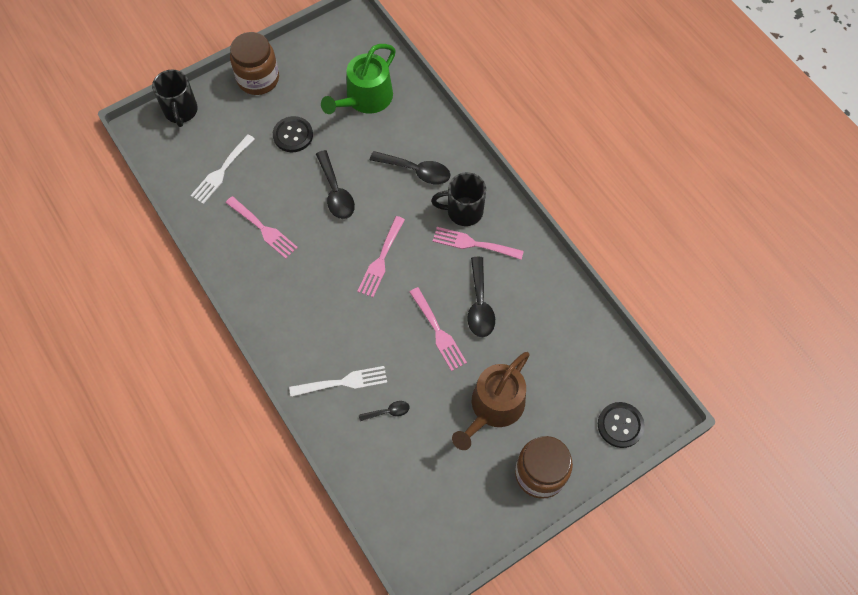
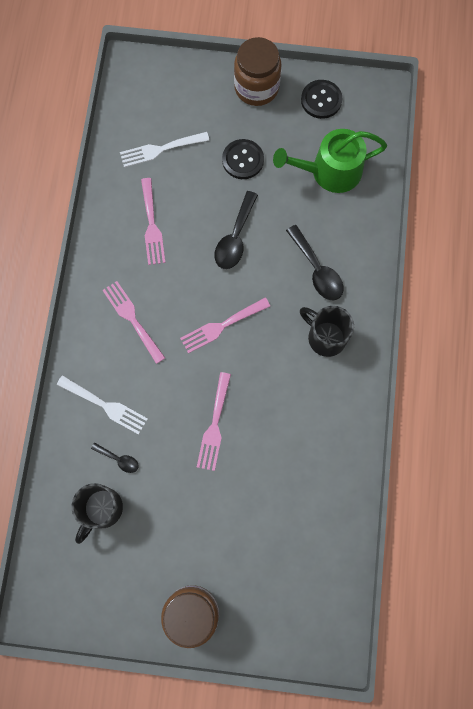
camera: 40 degrees right, 10 degrees up
black mug [152,69,198,127] -> black mug moved to [71,483,123,544]
pink fork [433,227,524,260] -> pink fork moved to [103,281,165,364]
brown watering can [452,352,530,450] -> none
black spoon [467,257,495,337] -> none
black button [598,402,645,448] -> black button moved to [301,80,342,119]

